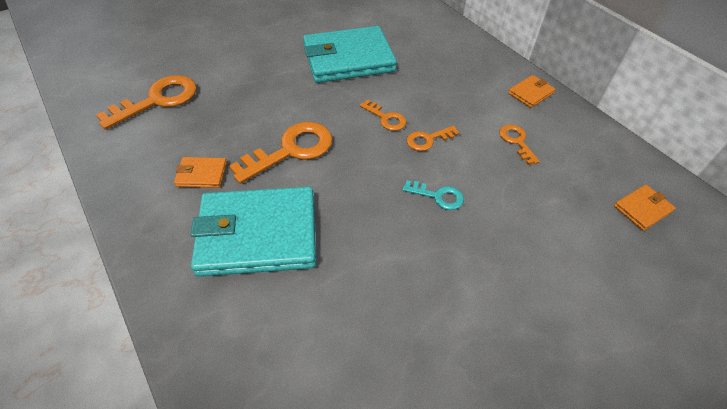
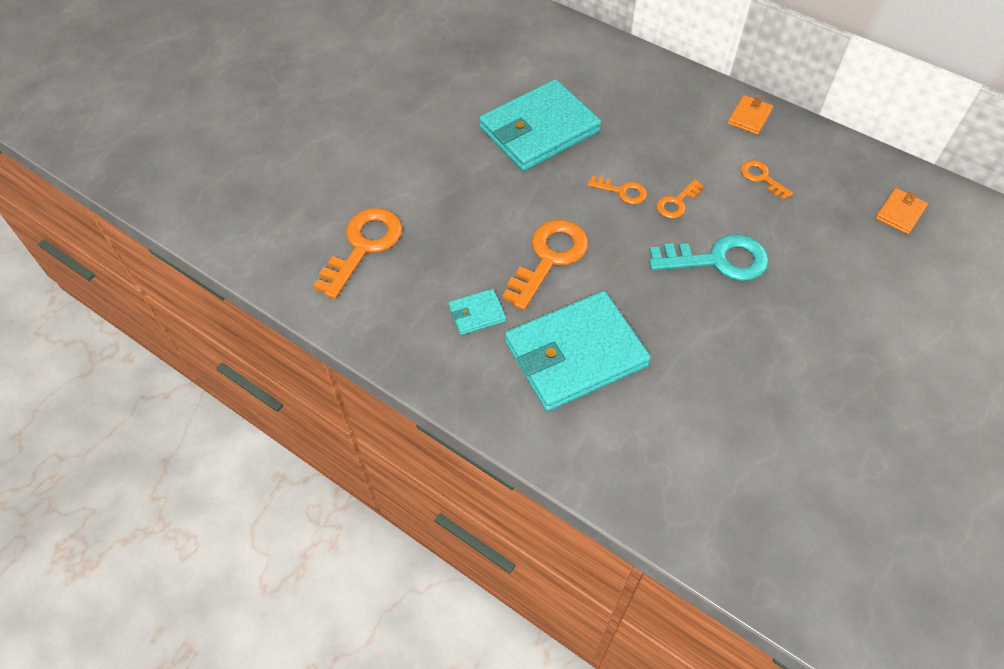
camera: 20 degrees left, 5 degrees up
orange wallet [174,157,227,188] -> turquoise wallet [448,289,506,335]
turquoise key [402,180,464,210] -> turquoise key [649,234,769,281], size x1.88

